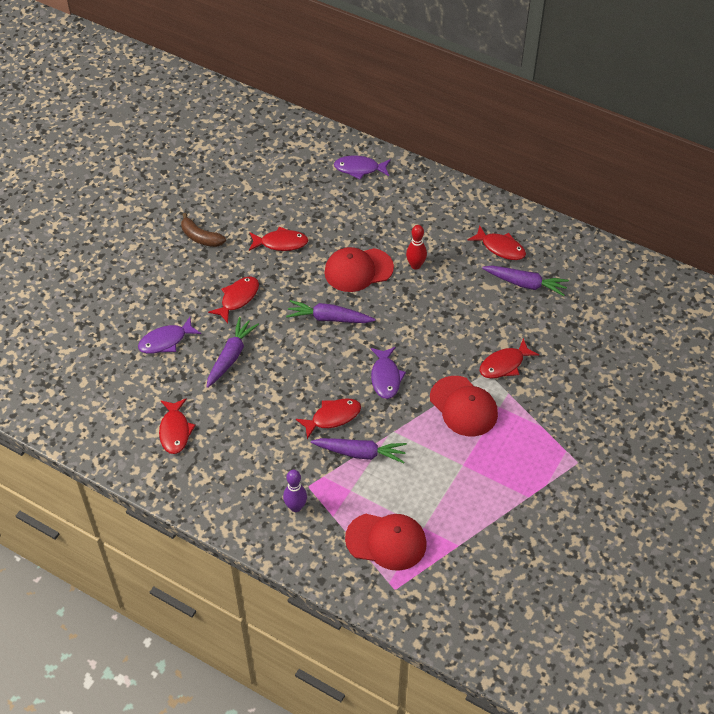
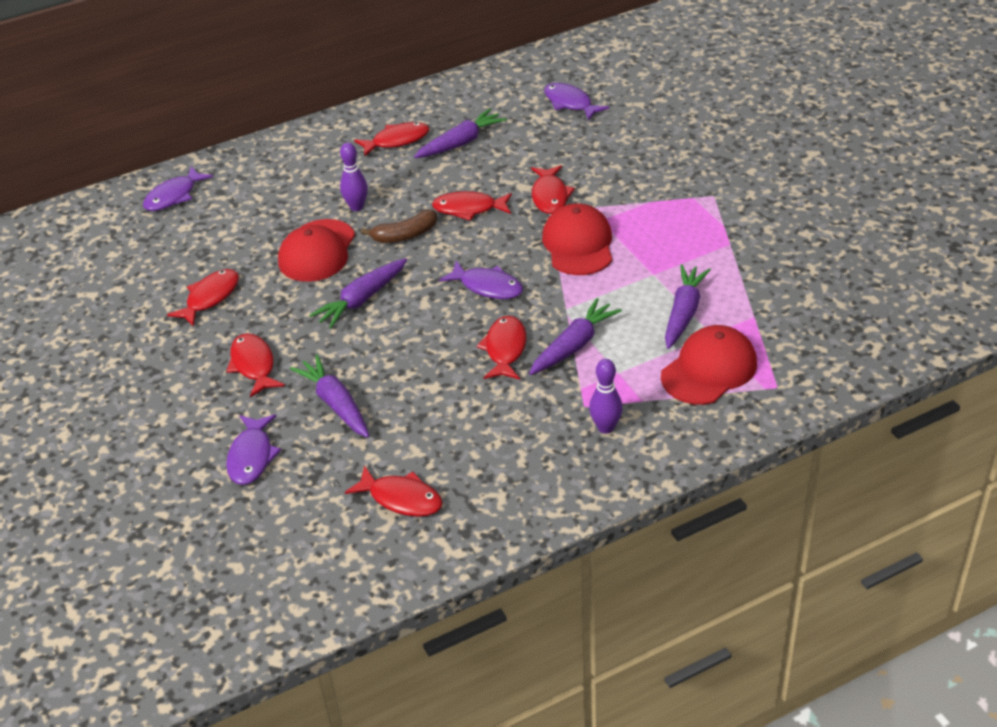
camera: 55 degrees left, 10 degrees down
brown banana [181,213,226,247] -> brown banana moved to [361,210,437,243]
red bowling pin [406,225,427,269] -> purple bowling pin [340,142,368,211]
red cap [430,376,498,436] -> red cap turned 90 degrees counterclockwise [542,203,612,275]
none -> red fish [432,191,512,221]
none -> purple fish [544,83,609,121]
none -> purple carrot [665,264,711,349]

